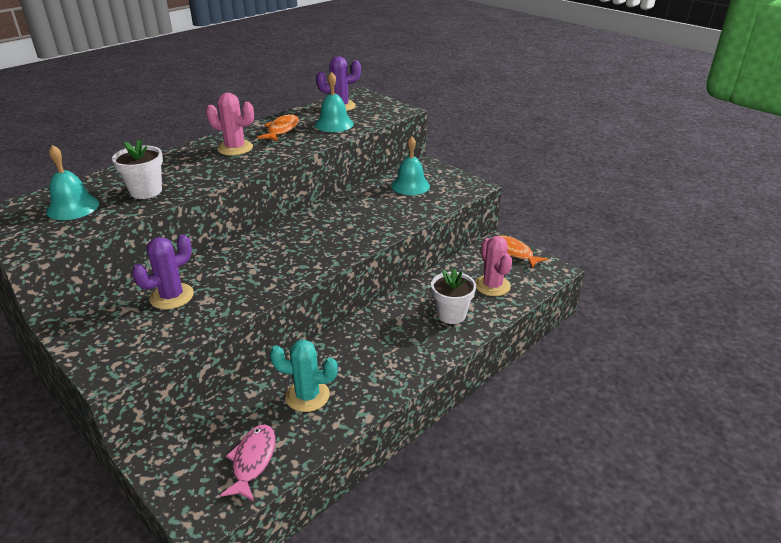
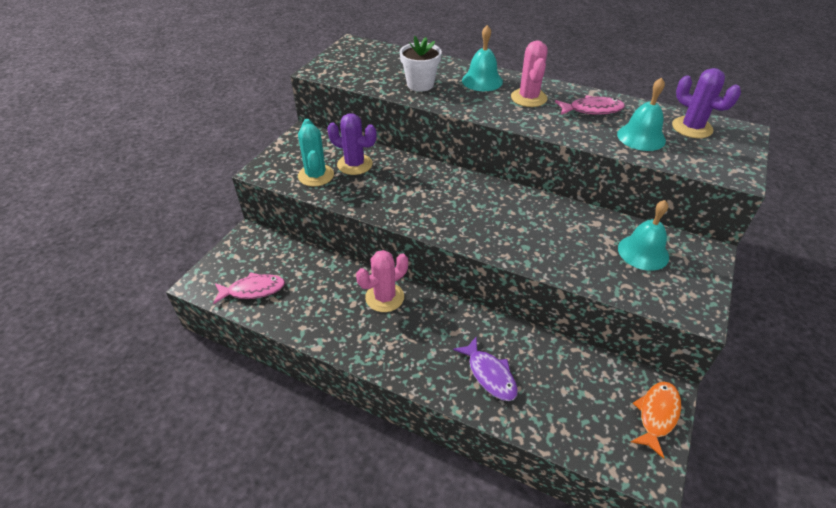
camera: 70 degrees right, 10 degrees up
turquoise bell [46,145,100,220] -> turquoise bell moved to [462,25,503,91]
orange fish [257,114,299,141] -> pink fish [555,95,625,115]
turquoise cactus [270,339,338,412] -> turquoise cactus moved to [298,119,334,187]
white flower pot [431,268,476,324] -> purple fish [453,337,518,401]
pink cactus [475,236,512,296] -> pink cactus moved to [356,250,408,312]

